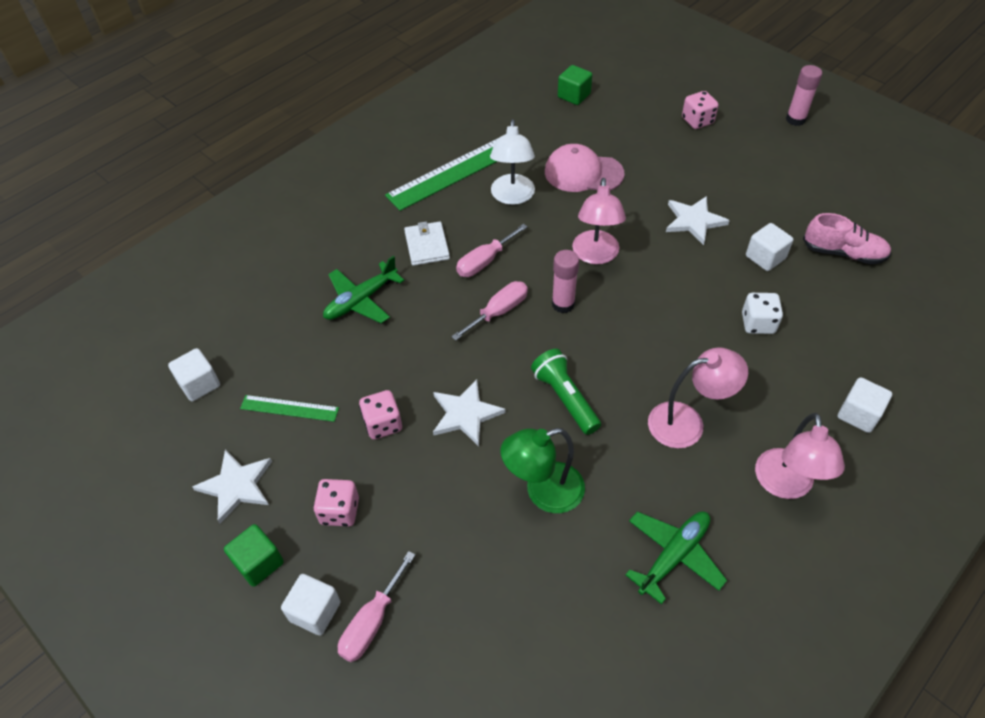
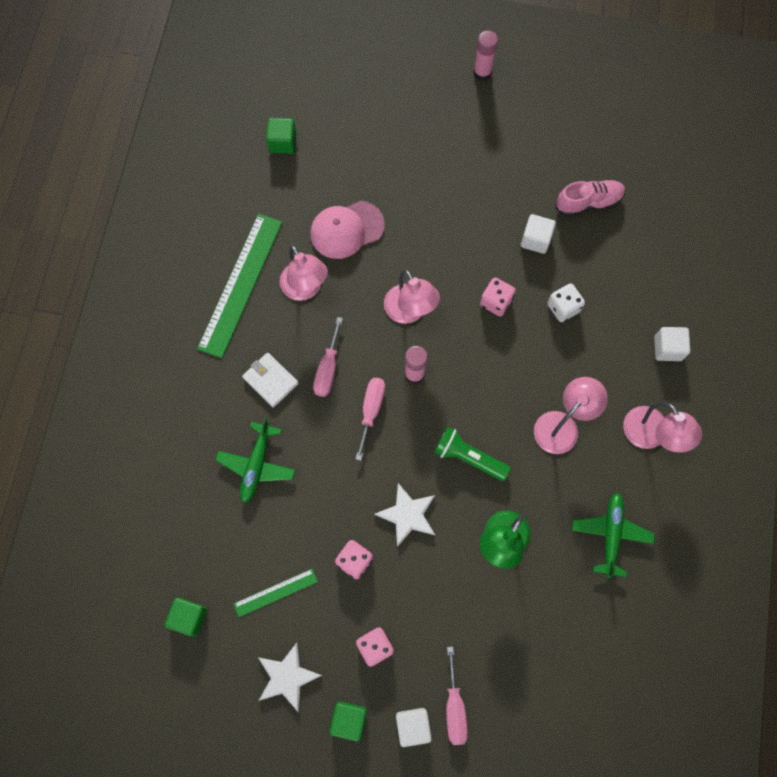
camera: 35 degrees left, 20 degrees up
white cube [168,348,220,401] -> green cube [165,598,207,636]
white lamp [490,119,535,205] -> pink lamp [279,245,328,301]
white star [666,196,730,245] -> none
pink dice [682,91,719,129] -> pink dice moved to [480,278,516,316]

